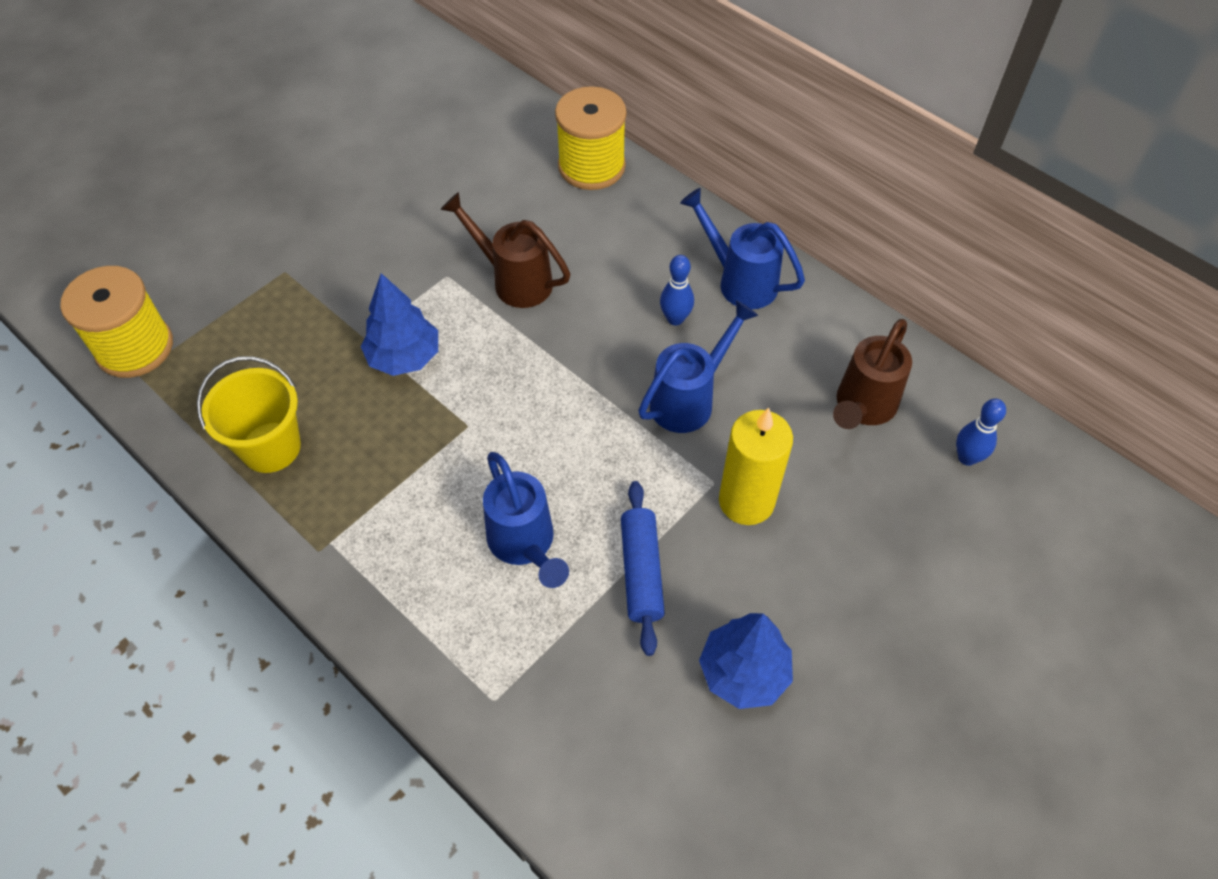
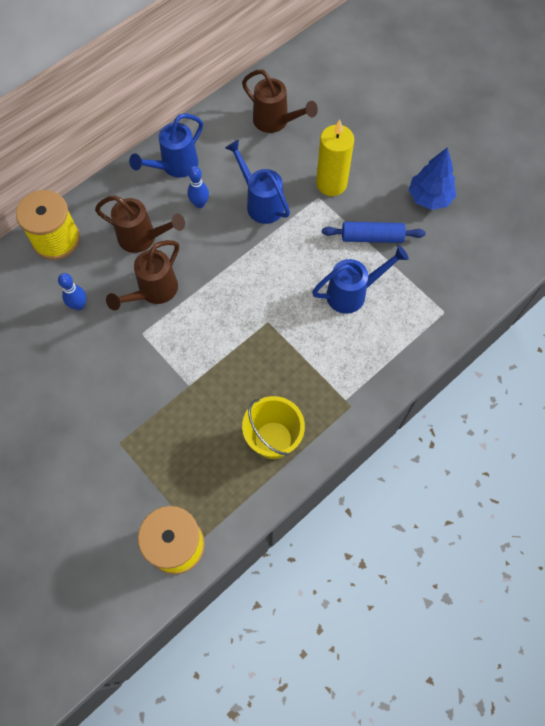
camera: 85 degrees left, 10 degrees up
blue tree [361,273,438,376] -> none
blue bowling pin [956,399,1006,466] -> blue bowling pin moved to [58,273,86,310]
none -> brown watering can [95,195,185,253]

